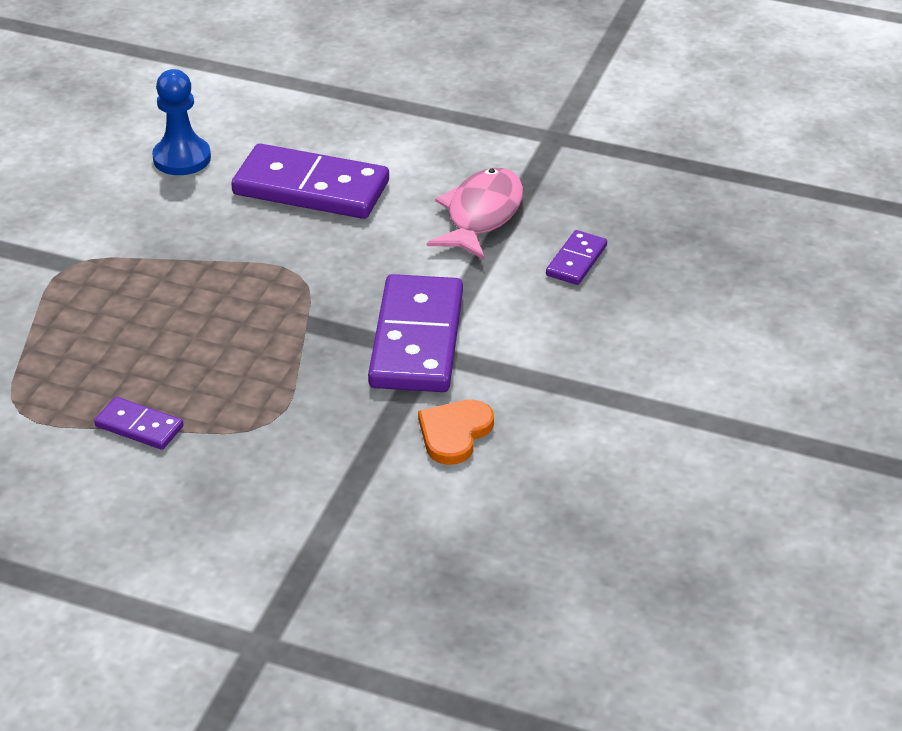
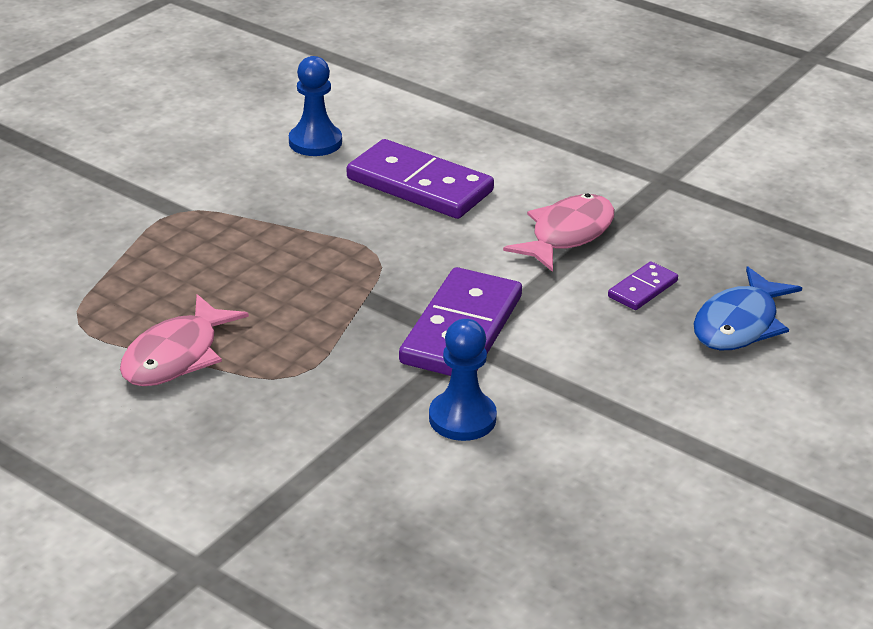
camera: 15 degrees right, 5 degrees down
purple domino [94,397,183,450] -> pink fish [120,294,249,386]
orange heart [418,400,494,465] -> blue pawn [429,319,497,441]
none -> blue fish [693,267,802,351]

